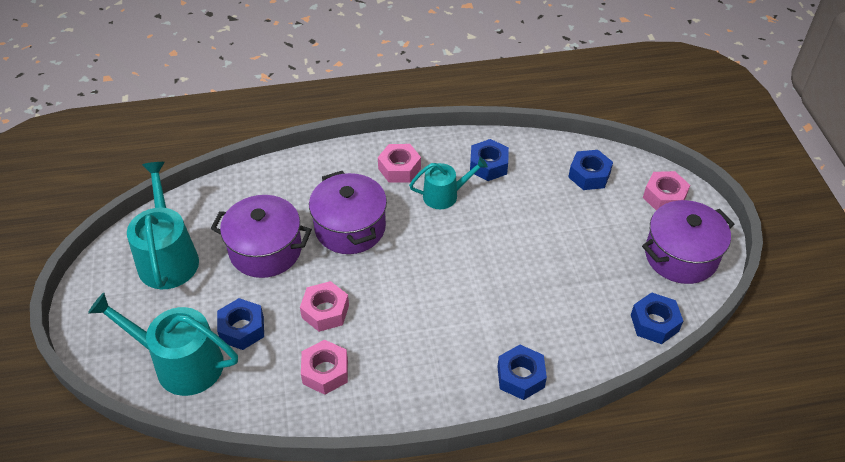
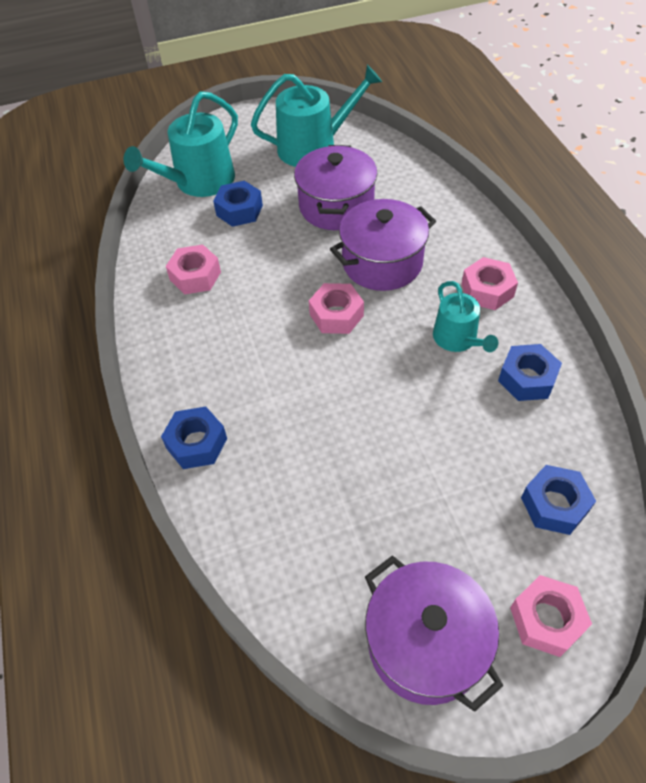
camera: 85 degrees right, 5 degrees up
turquoise watering can [88,293,238,396] -> turquoise watering can turned 150 degrees counterclockwise [124,91,238,197]
pink nut [300,281,349,332] -> pink nut moved to [309,283,364,334]
blue nut [631,292,683,344] -> none

